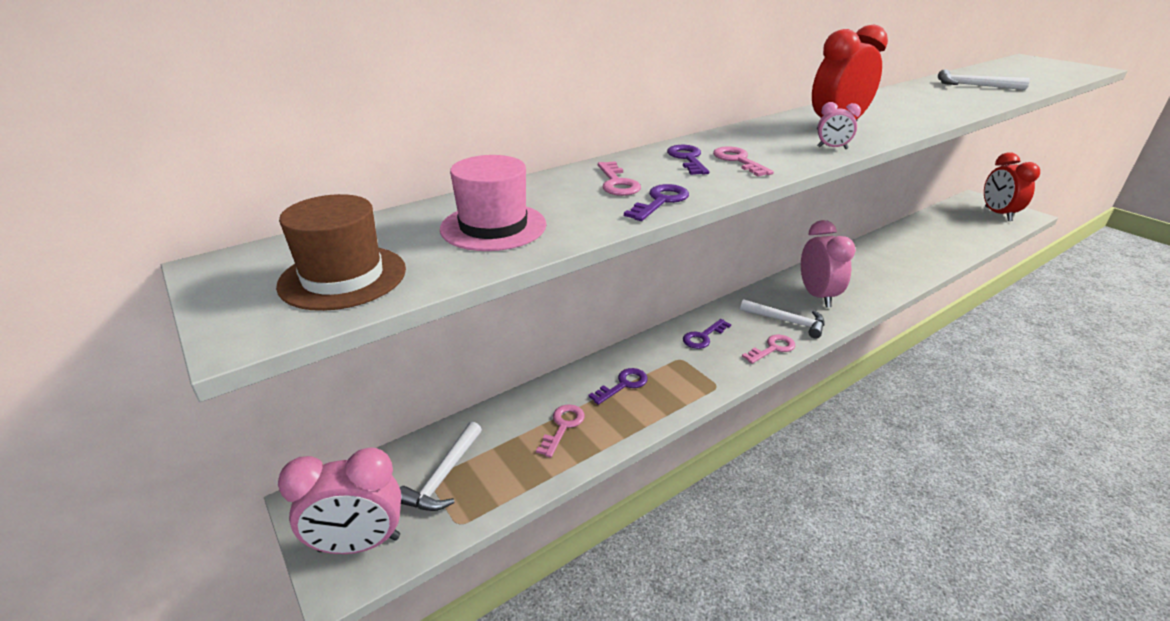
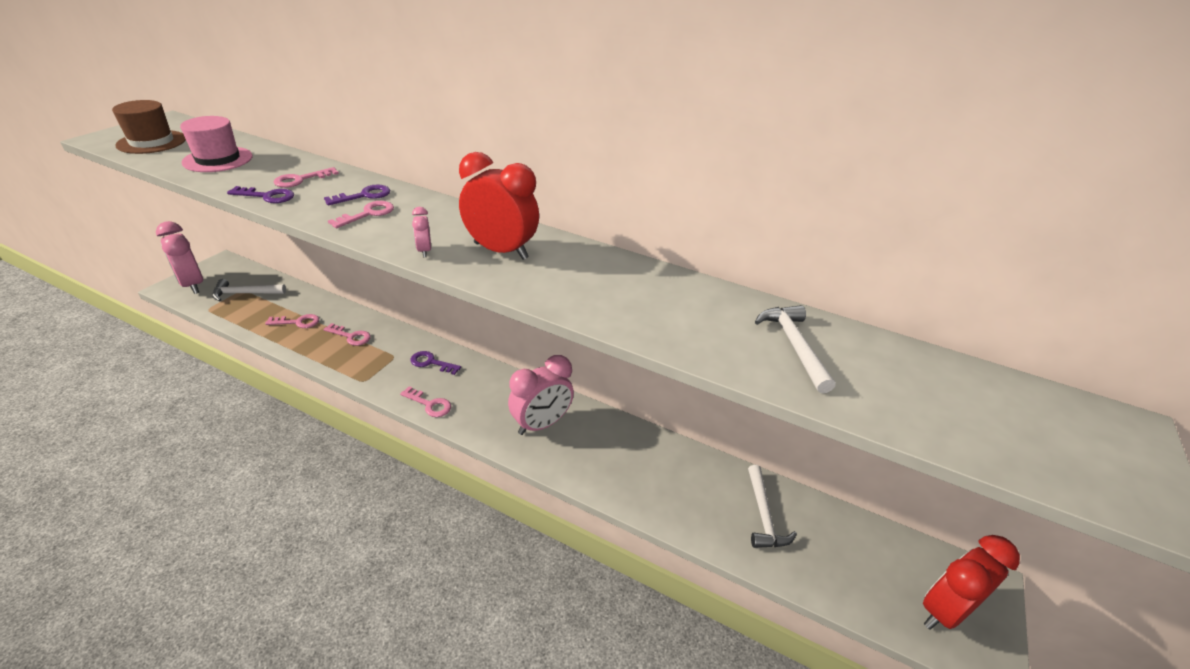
camera: 60 degrees right, 5 degrees up
purple key [589,368,648,405] -> pink key [323,323,371,346]
white hammer [740,299,824,338] -> white hammer moved to [748,465,797,548]

